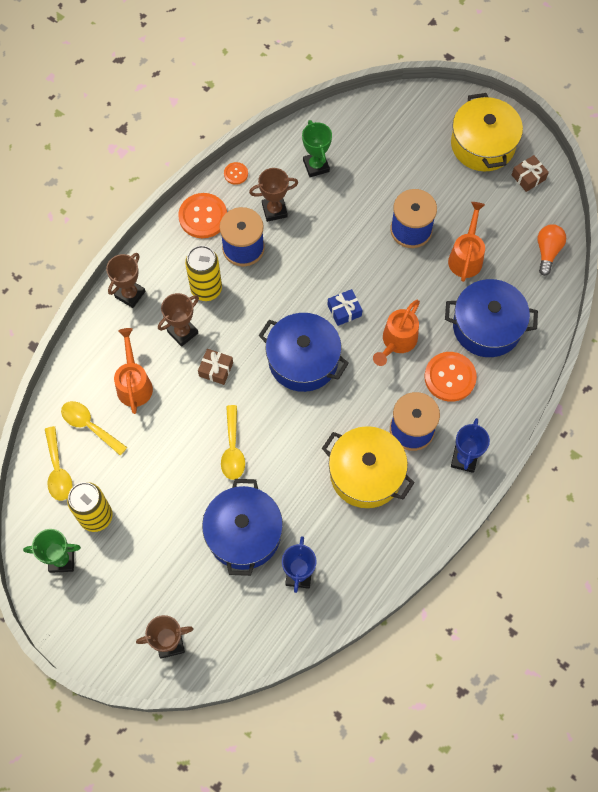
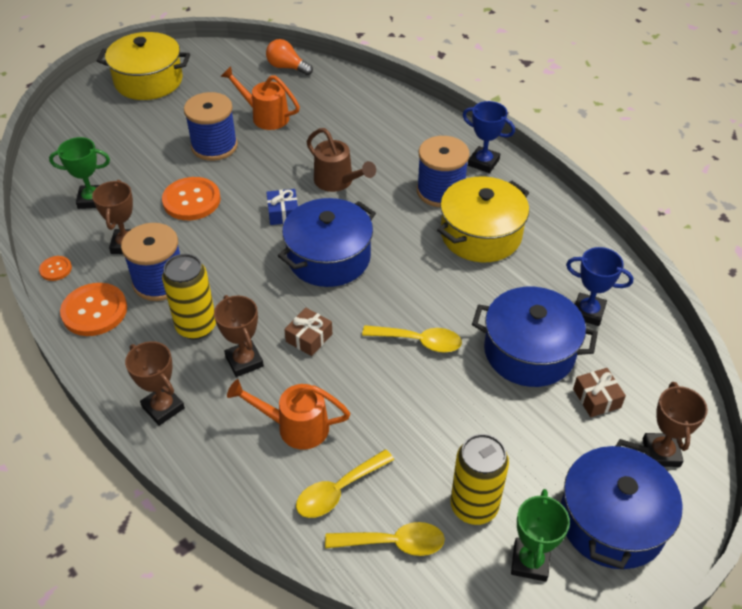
camera: 75 degrees left, 20 degrees down
orange watering can [373,300,420,366] -> brown watering can [307,128,376,192]
orange button [424,352,477,402] -> orange button moved to [162,177,221,220]
blue pot [445,279,538,357] -> blue pot moved to [561,439,683,569]
brown gift [512,155,549,192] -> brown gift moved to [573,368,626,417]

